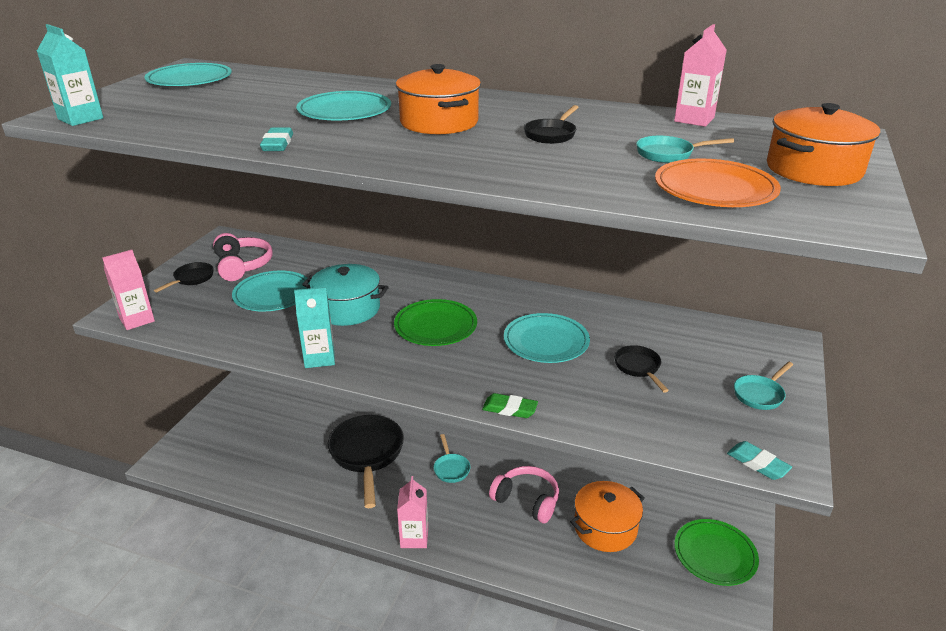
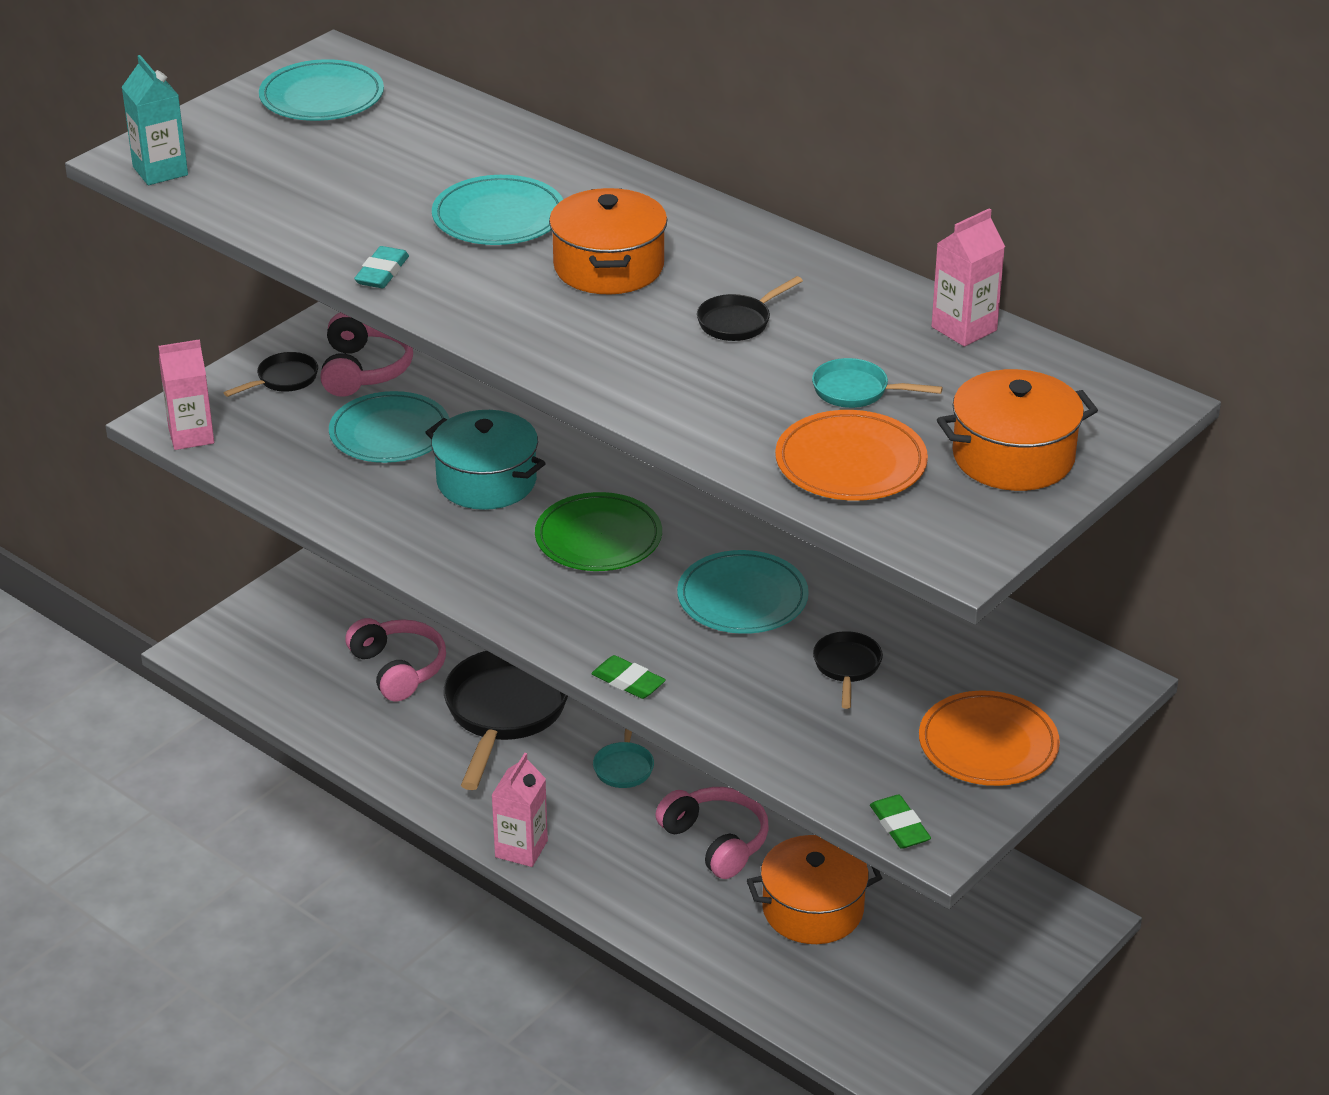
camera: 20 degrees right, 5 degrees up
turquoise carton [294,287,335,368] -> none
green plate [674,519,759,586] -> none
turquoise eraser [727,441,792,480] -> green eraser [870,795,931,849]
turquoise pan [734,362,793,410] -> orange plate [919,690,1060,786]
none -> pink headphones [345,618,446,701]

